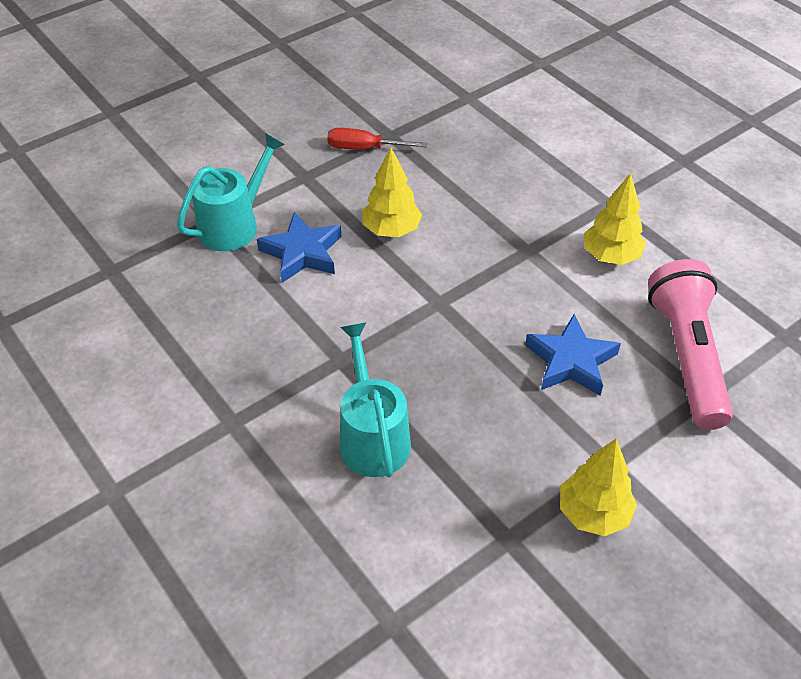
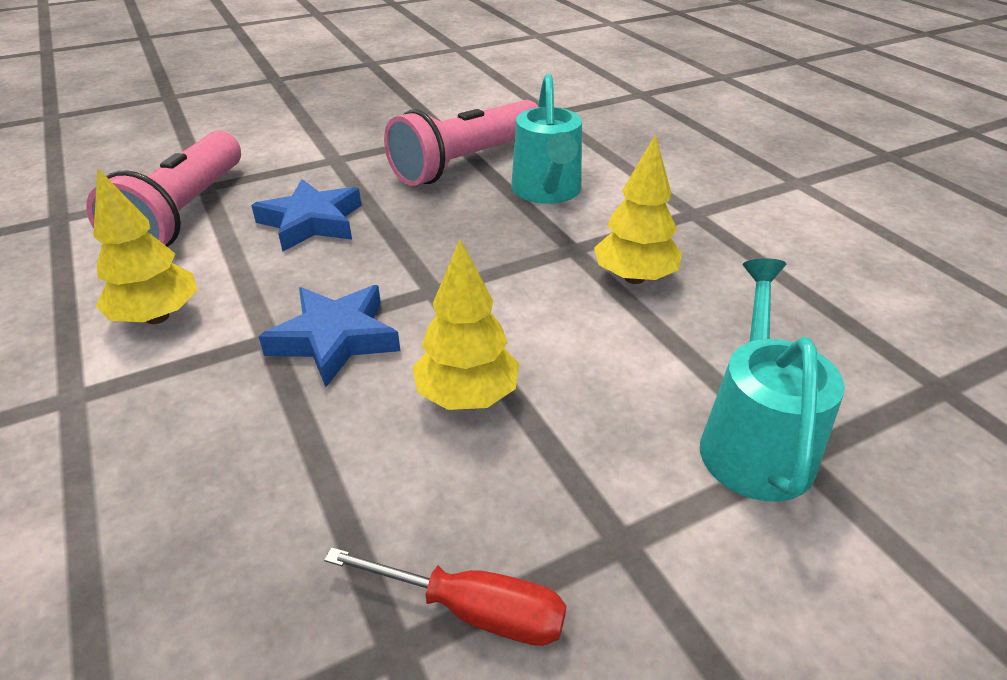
camera: 170 degrees left, 10 degrees down
turquoise watering can [177,133,285,251] -> turquoise watering can turned 135 degrees clockwise [700,258,845,502]
blue star [257,212,341,283] -> blue star moved to [258,285,400,387]
yellow tree [560,439,637,536] -> yellow tree moved to [594,134,682,284]
none -> pink flashlight [384,100,538,186]

